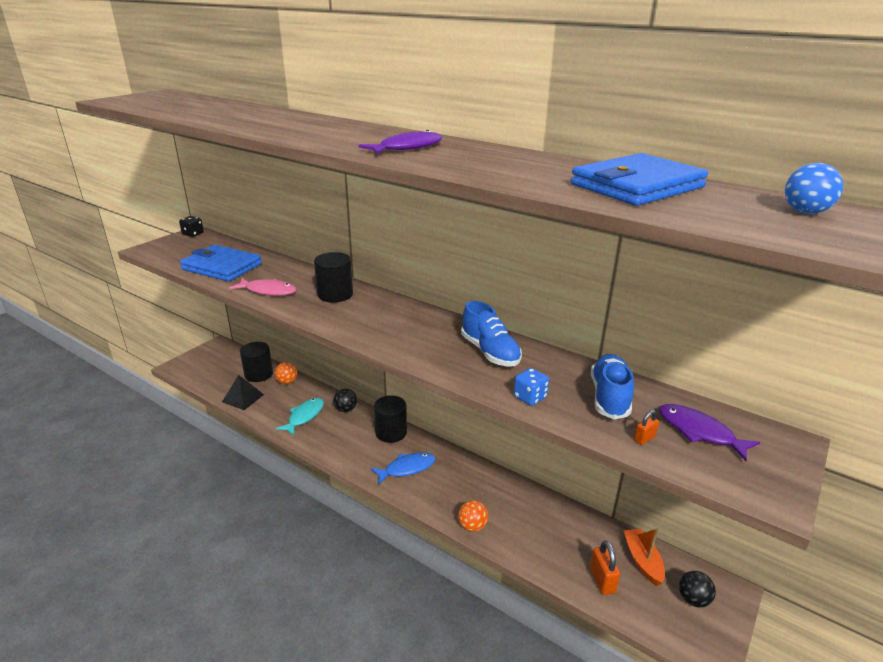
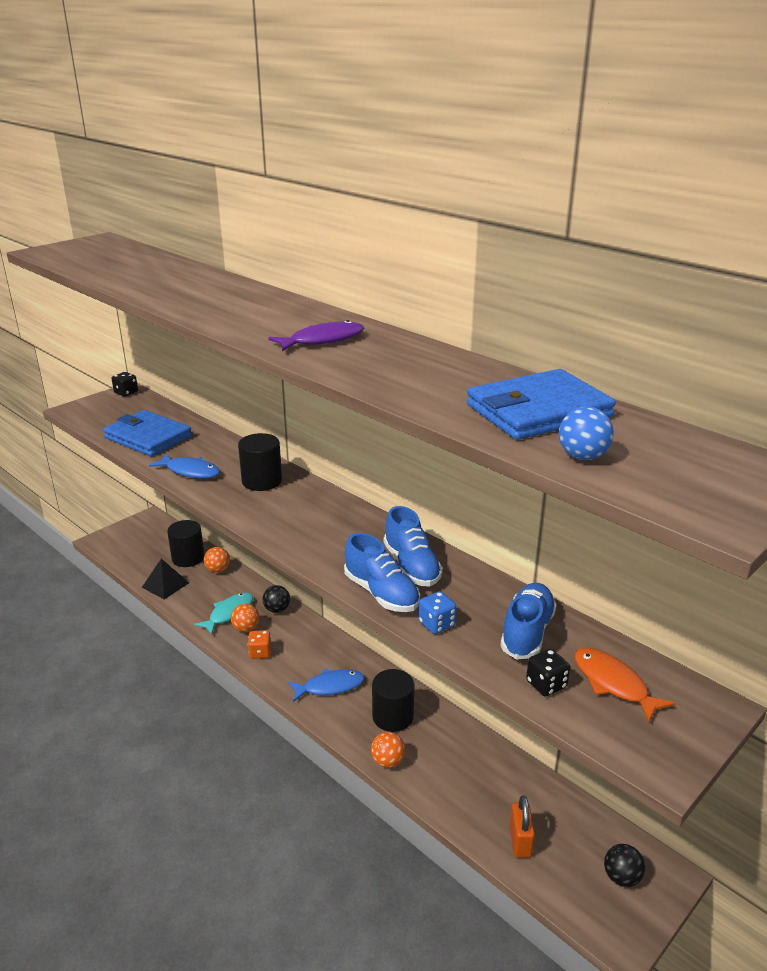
camera: 10 degrees right, 0 degrees up
pink fish [229,278,297,296] -> blue fish [149,453,220,478]
black cylinder [374,395,407,443] -> black cylinder moved to [372,669,414,732]
orange boat [624,528,665,586] -> none
orange padlock [634,410,659,445] -> black dice [526,649,570,697]
purple fish [659,404,760,461] -> orange fish [574,648,675,723]
blue ball [785,163,843,214] -> blue ball moved to [559,407,614,460]
none -> orange ball [231,604,260,632]
none -> orange dice [248,630,271,659]
none -> blue shoe [344,533,420,612]

